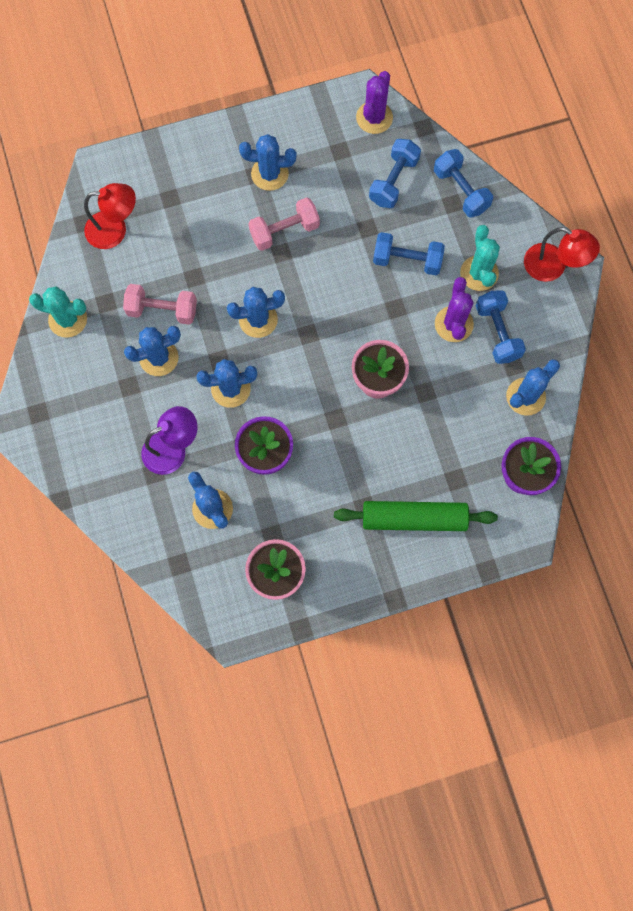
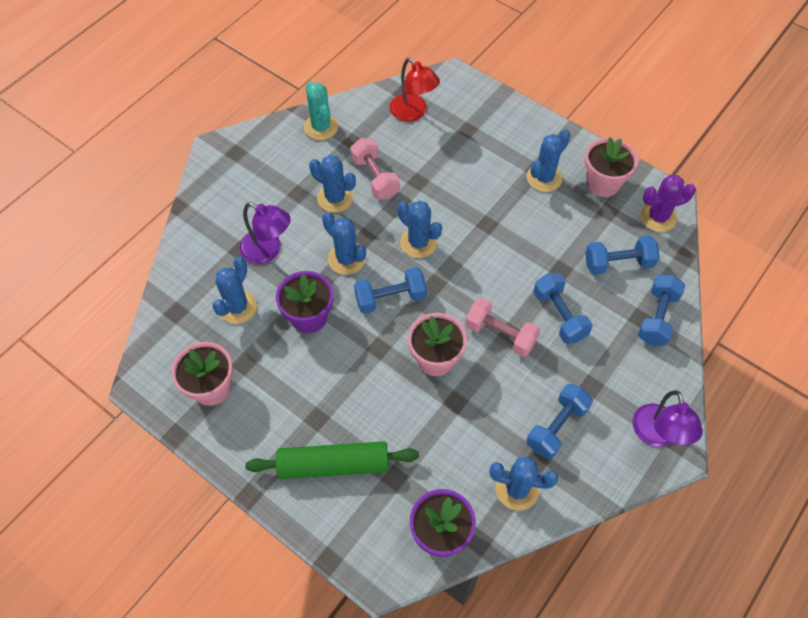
camera: 55 degrees right, 15 degrees down
blue cactus [239,134,296,191] -> blue cactus turned 75 degrees clockwise [527,129,570,192]
pink dumbbell [248,197,320,251] -> pink dumbbell moved to [465,298,540,357]
green rolling pin [334,501,498,531] -> green rolling pin turned 60 degrees counterclockwise [245,442,419,479]
purple cactus [435,277,474,342] -> none
turquoise cactus [460,225,500,291] -> none
red lamp [524,227,600,282] -> purple lamp [632,390,703,447]
none -> blue dumbbell [354,267,427,314]
none -> pink flower pot [585,137,638,197]

